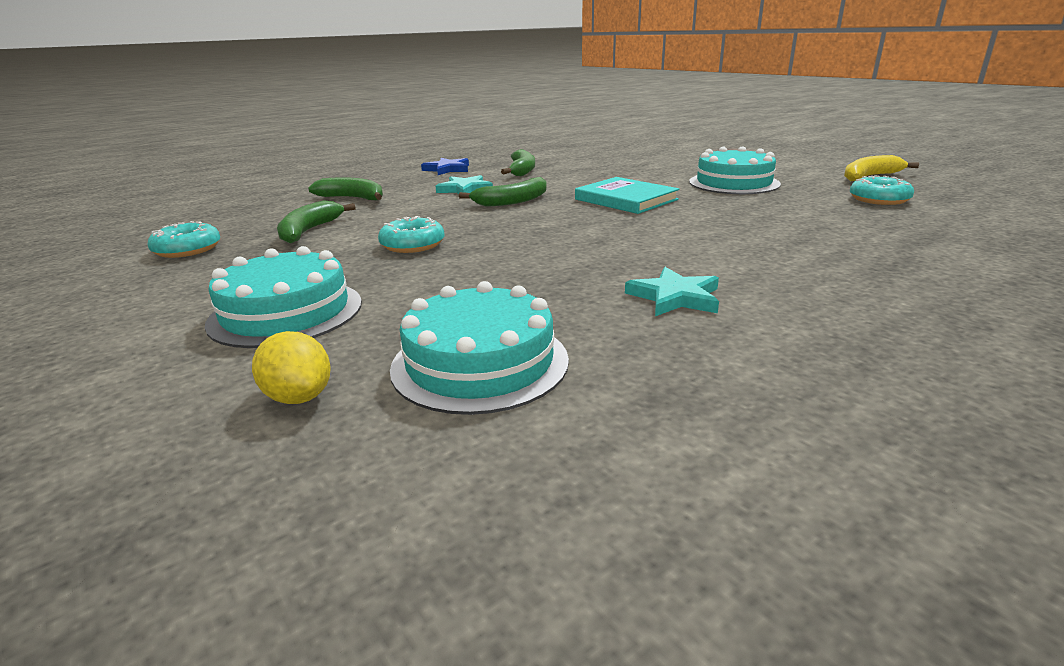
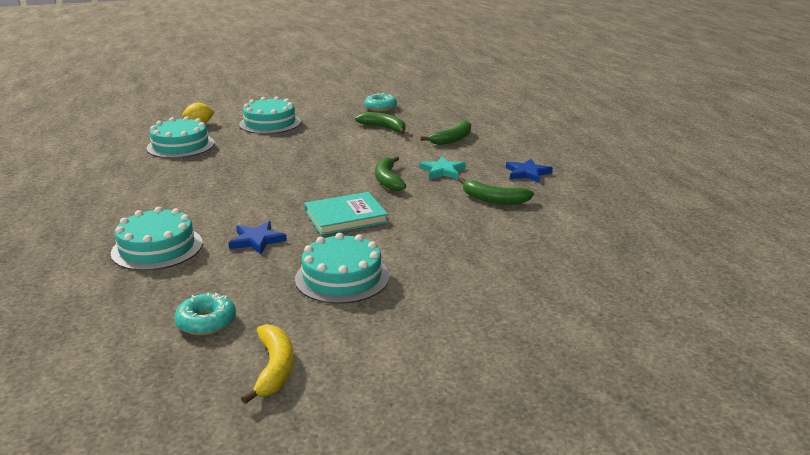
camera: 110 degrees right, 0 degrees up
turquoise donut [378,216,445,253] -> none
turquoise star [625,267,719,316] -> none
none -> turquoise cake [111,207,203,271]
none -> blue star [229,221,287,254]

